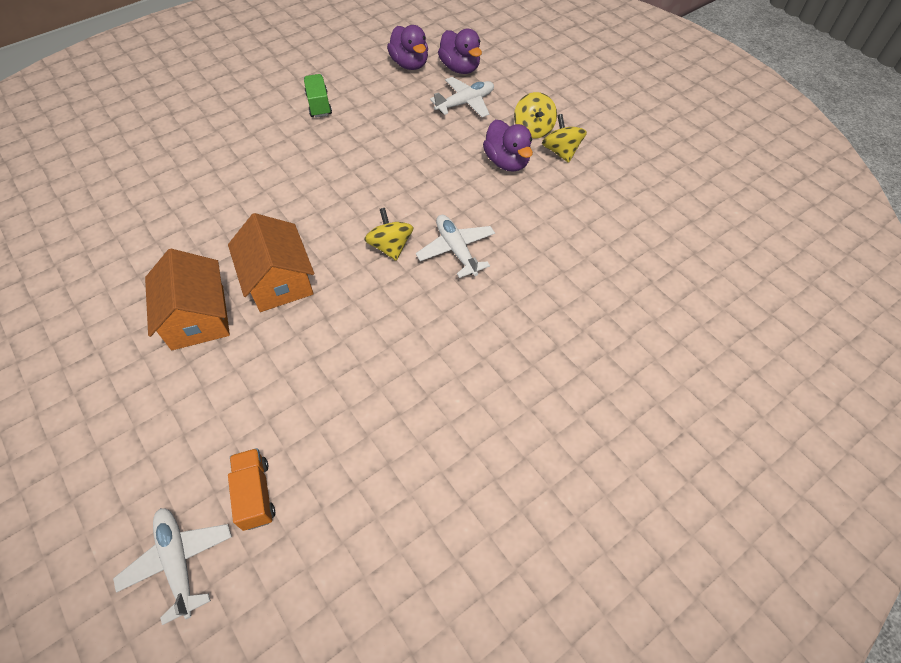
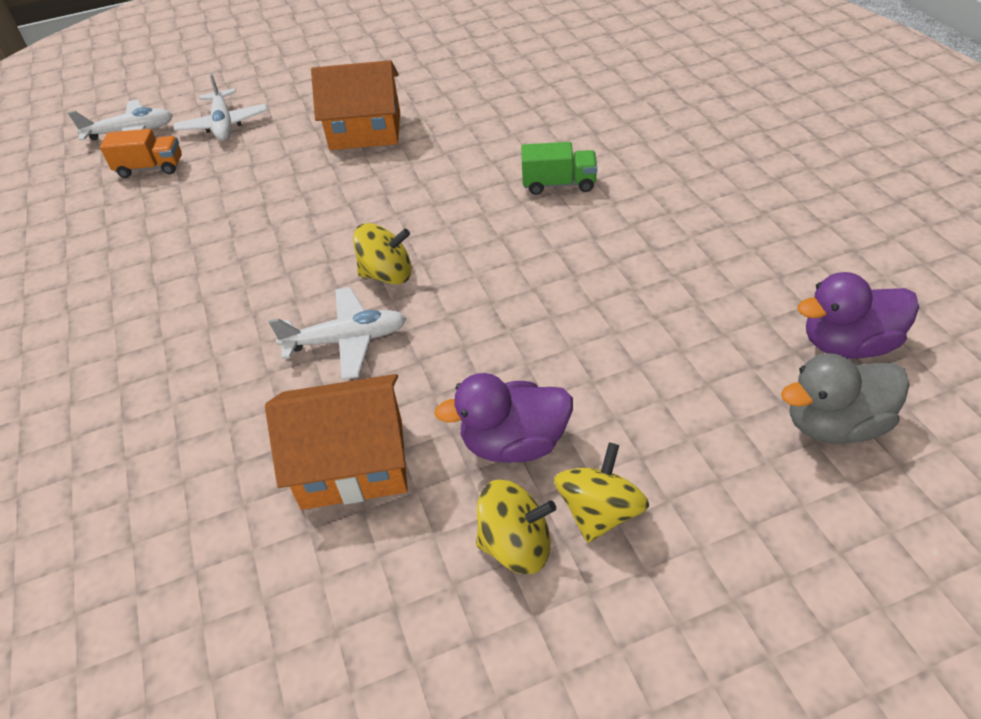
camera: 110 degrees right, 10 degrees down
orange house [228,213,314,312] -> orange house moved to [265,374,408,510]
green truck [304,74,332,118] -> green truck moved to [521,142,597,195]
white plane [430,77,494,117] -> white plane moved to [174,73,268,141]
purple duck [438,29,482,74] -> grey duck [781,353,910,443]
yellow spinning top [514,92,557,138] -> yellow spinning top turned 105 degrees clockwise [554,443,649,543]

